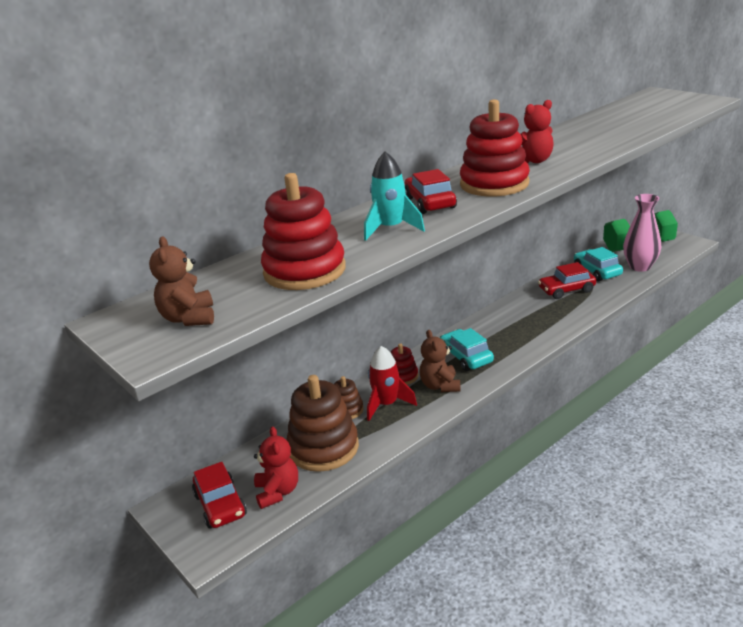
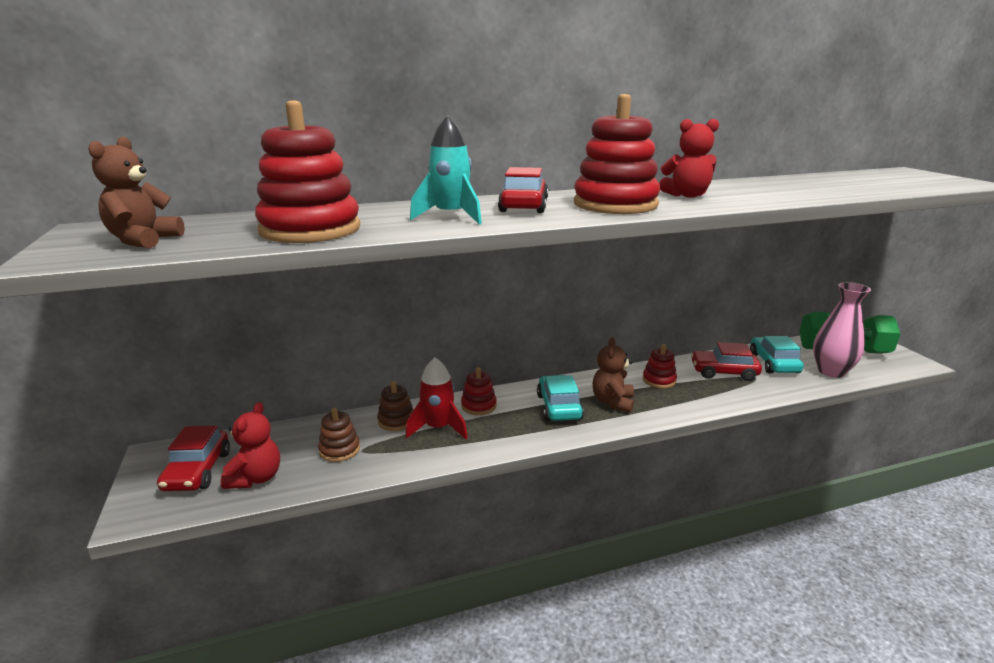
camera: 20 degrees right, 5 degrees down
brown stacking toy [287,375,359,472] -> brown stacking toy [318,407,360,462], size x0.50
brown teddy bear [419,330,461,392] -> brown teddy bear moved to [592,337,634,413]
none -> red stacking toy [643,344,677,389]

